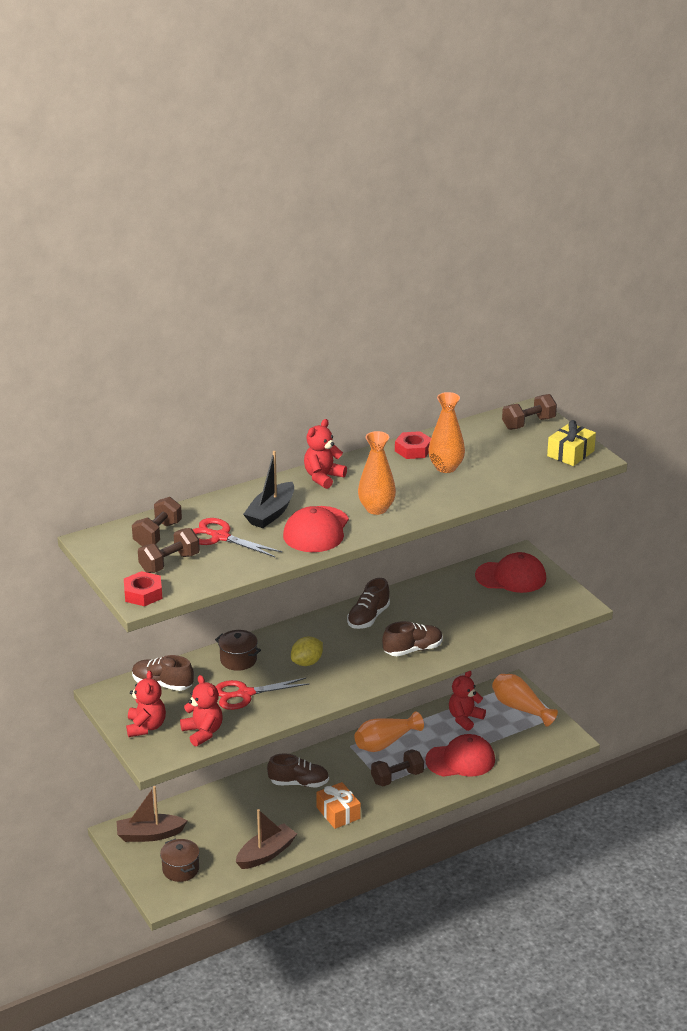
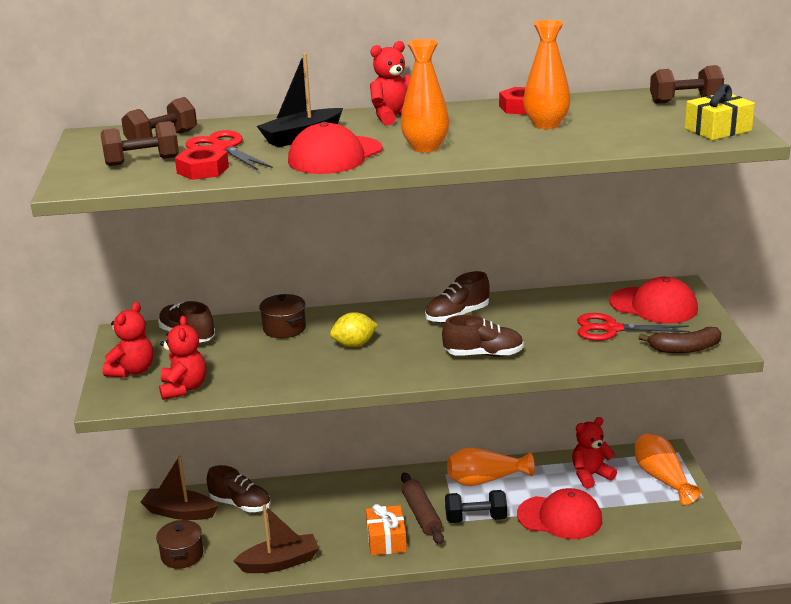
camera: 25 degrees right, 5 degrees down
red nut [124,571,163,606] -> red nut moved to [175,146,229,180]
red scissors [215,678,309,710] -> red scissors moved to [577,313,690,341]
brown shoe [267,753,329,787] -> brown shoe moved to [207,465,271,512]
brown dumbbell [371,749,424,786] -> black dumbbell [445,490,507,523]
none -> brown rolling pin [401,472,444,544]
none -> brown banana [638,327,722,353]

